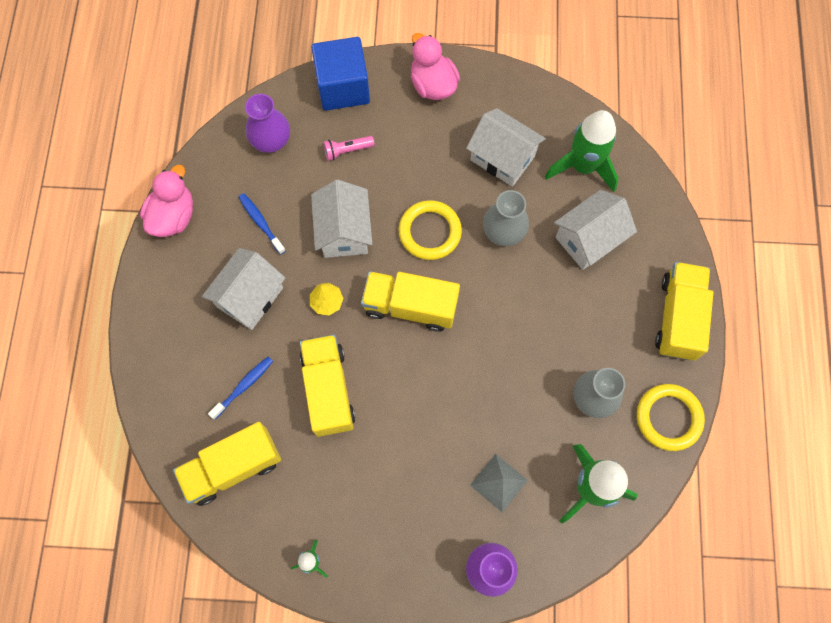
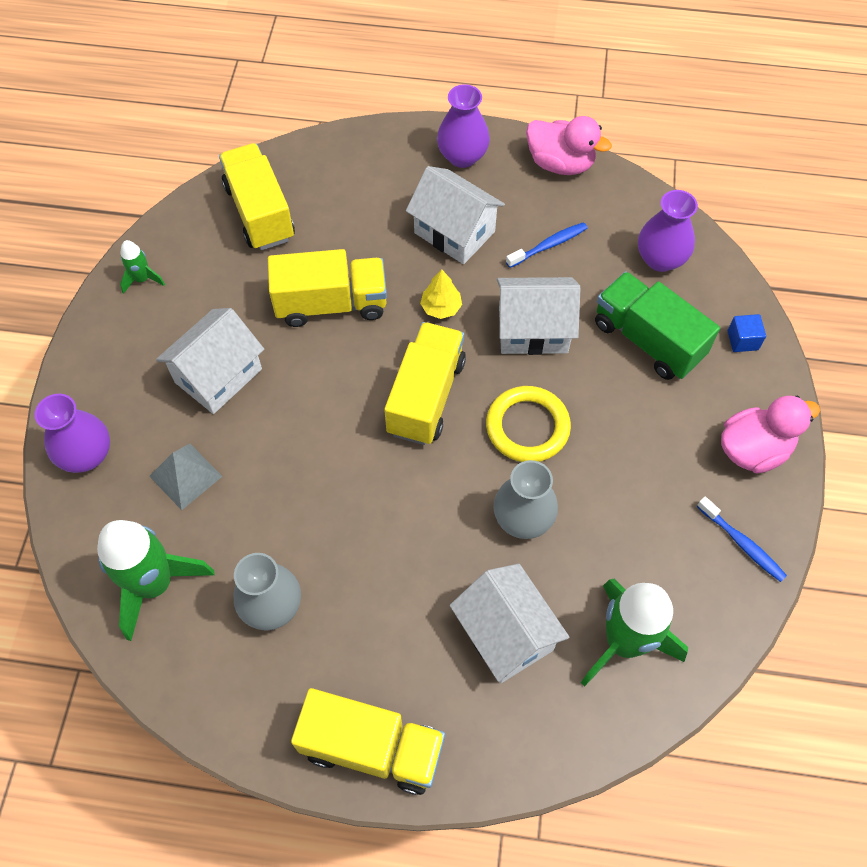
camera: 95 degrees right, 10 degrees down
blue toothbrush [208,357,273,420] -> blue toothbrush moved to [697,497,787,582]
blue cube [311,37,370,111] -> blue cube [727,314,766,352], size x0.42
pink flashlight [323,136,375,161] -> green truck [595,272,720,380]
white house [466,108,546,187] -> white house moved to [156,308,264,414]
yellow ring [637,384,705,451] -> none
none -> purple vase [437,84,490,168]

